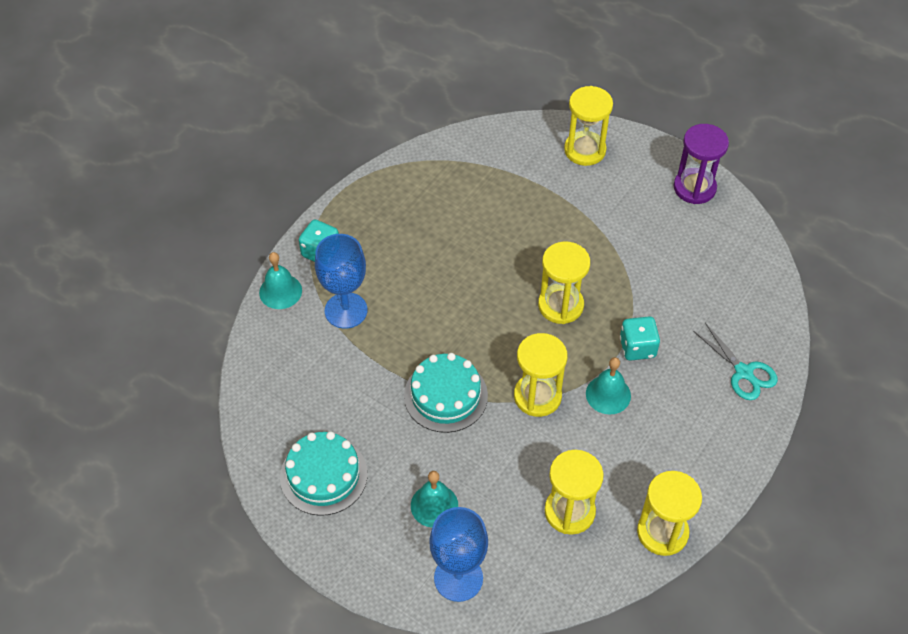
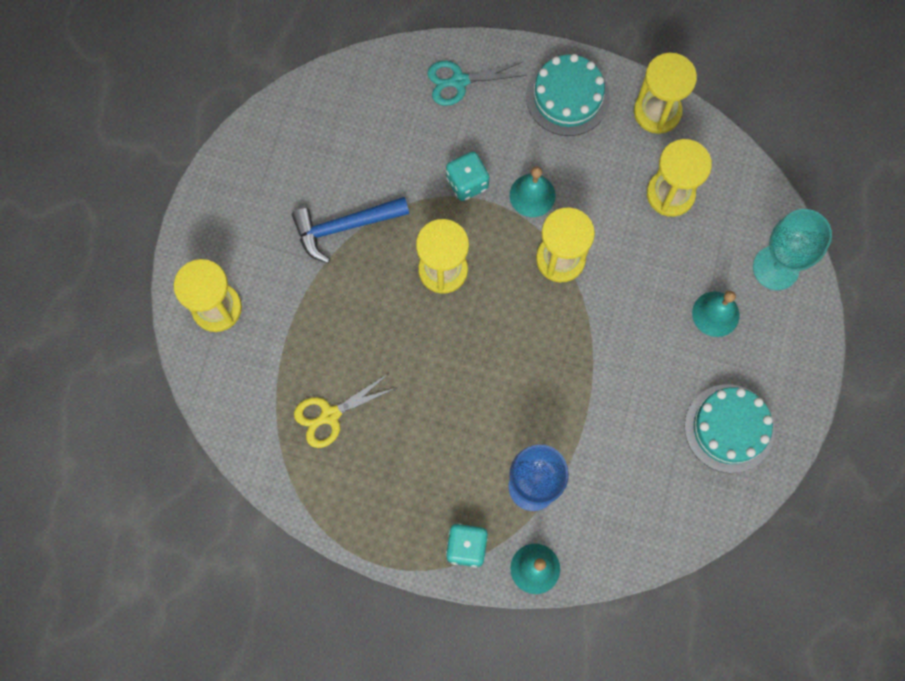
camera: 110 degrees left, 20 degrees up
turquoise cake [404,353,488,433] -> turquoise cake moved to [526,54,610,136]
blue goblet [429,507,488,602] -> turquoise goblet [753,209,832,290]
purple hourglass [674,124,729,204] -> none
turquoise scissors [693,323,778,400] -> turquoise scissors turned 135 degrees counterclockwise [427,61,527,106]
none -> blue hammer [292,197,409,263]
none -> yellow scissors [294,374,396,448]

